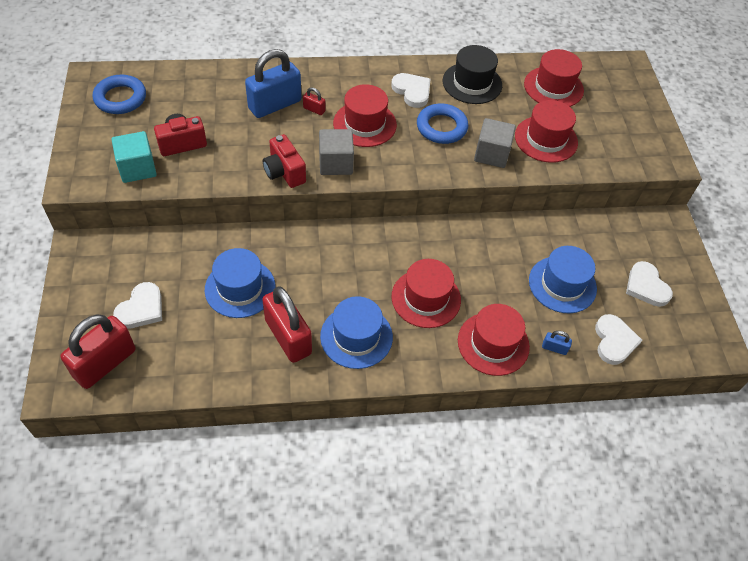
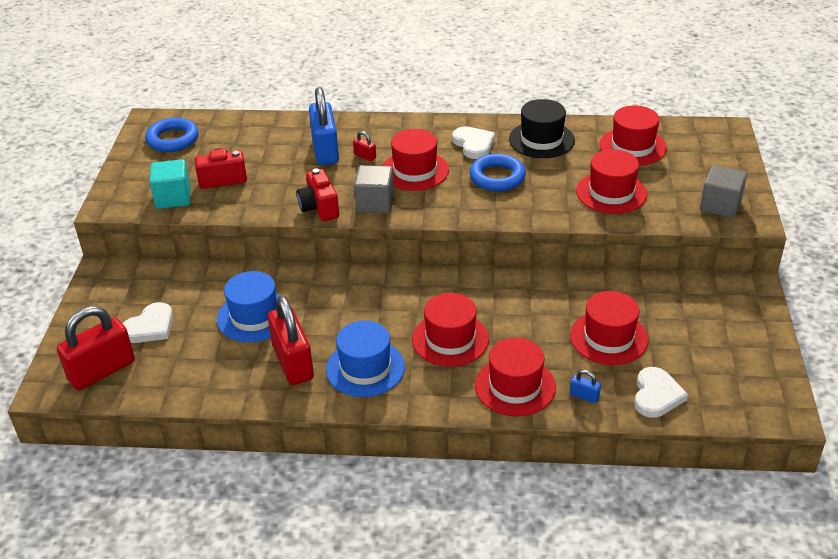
camera: 15 degrees right, 15 degrees down
blue padlock [245,49,301,118] -> blue padlock turned 75 degrees counterclockwise [309,87,339,165]
grey cube [474,118,516,168] -> grey cube moved to [700,165,747,218]
blue hat [529,246,597,313] -> red hat [570,291,648,365]
white heart [626,261,673,307] -> none

